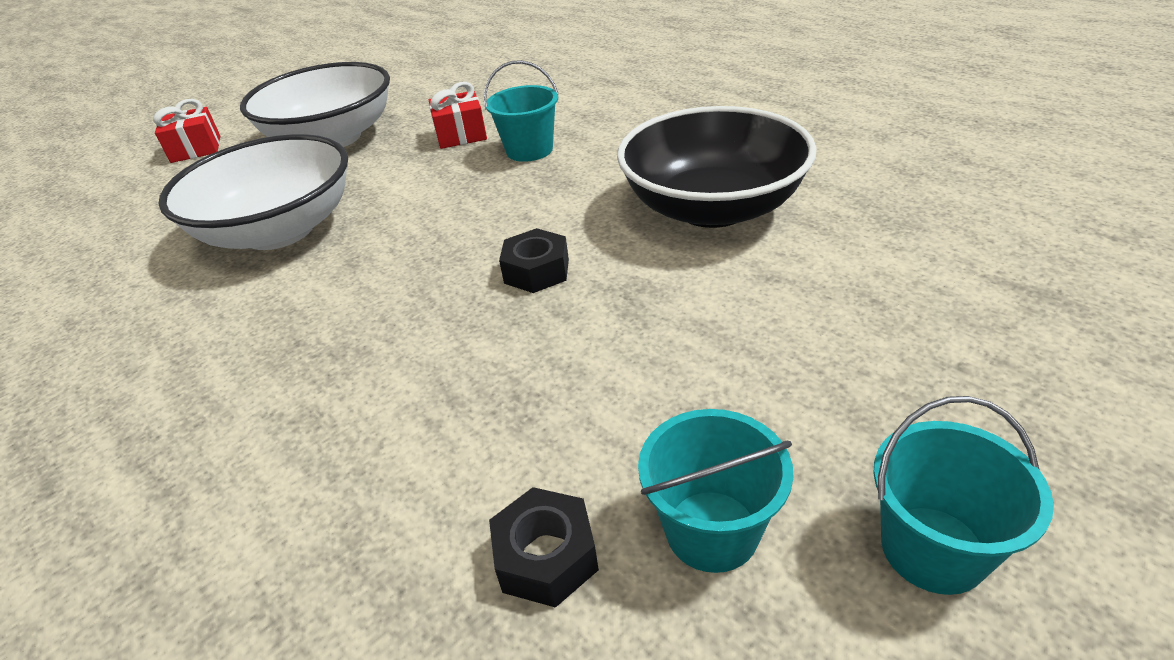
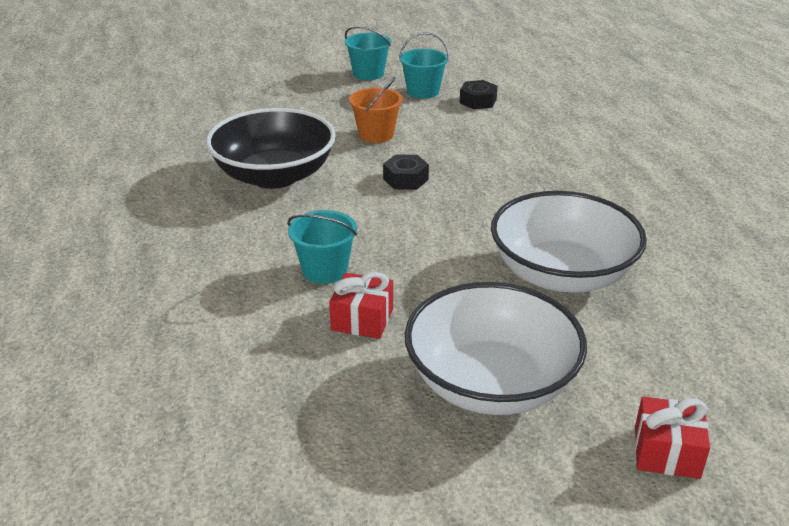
camera: 155 degrees left, 5 degrees down
none -> orange bucket [349,77,403,143]

